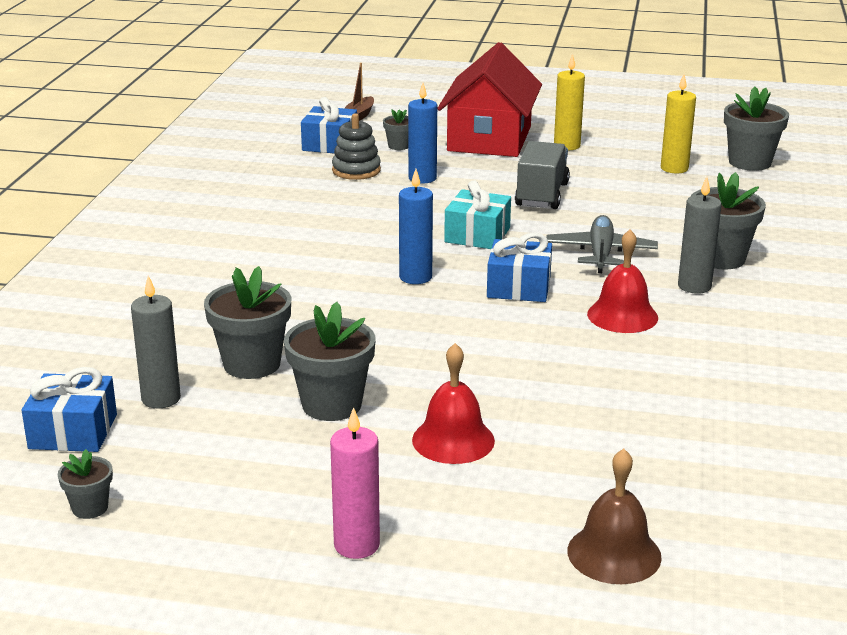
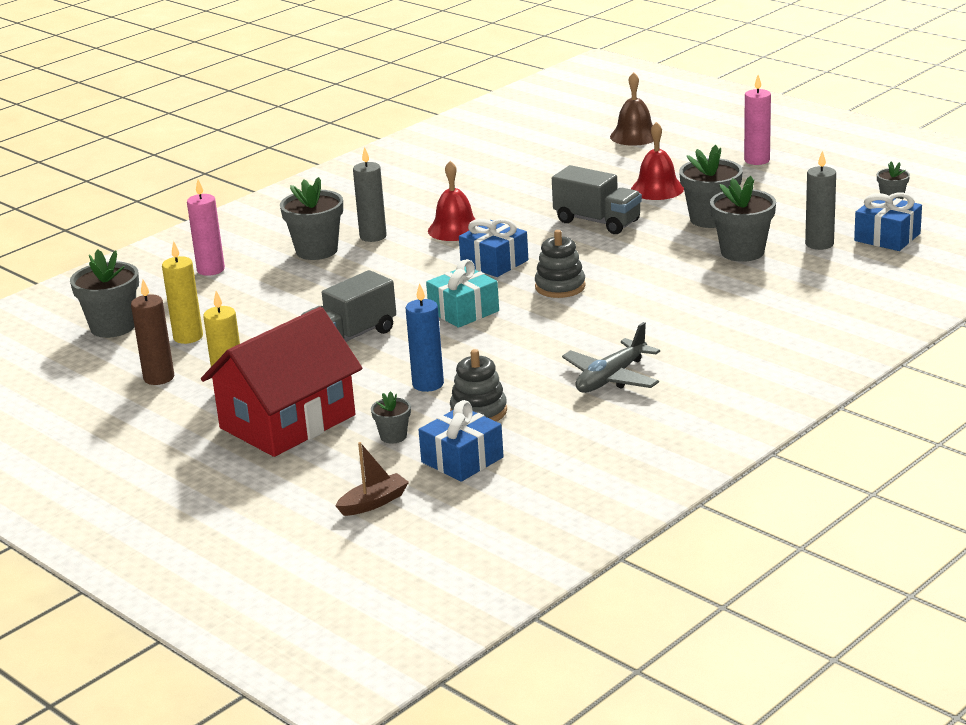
camera: 145 degrees left, 0 degrees up
blue candle [399,169,433,284] -> grey stacking toy [535,230,586,298]
grey plane [546,215,658,273] -> grey plane moved to [562,322,660,393]
none -> brown candle [131,280,174,385]
none -> pink candle [187,180,225,276]
none -> grey truck [552,165,642,234]

